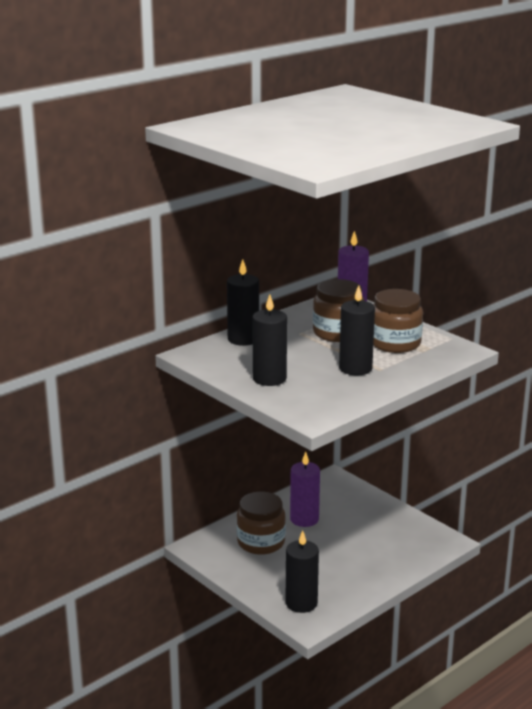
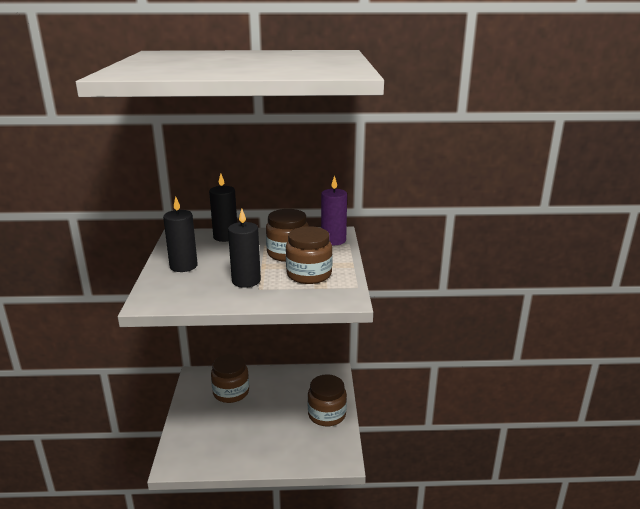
camera: 40 degrees right, 0 degrees up
black candle [286,530,319,613] -> none
purple candle [290,452,320,527] -> none
none -> brown jar [308,374,347,426]

